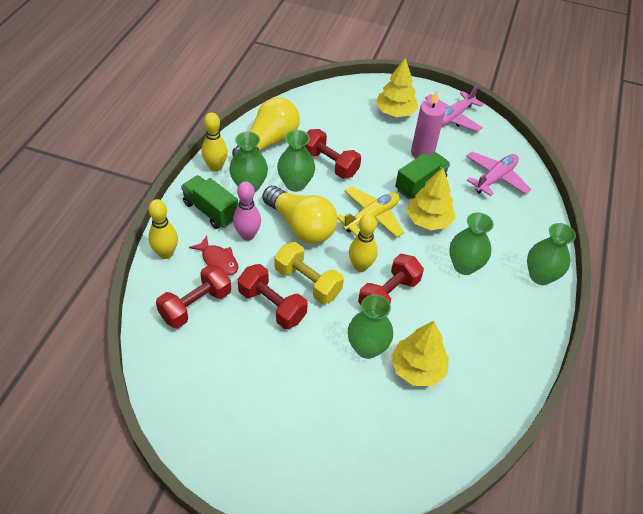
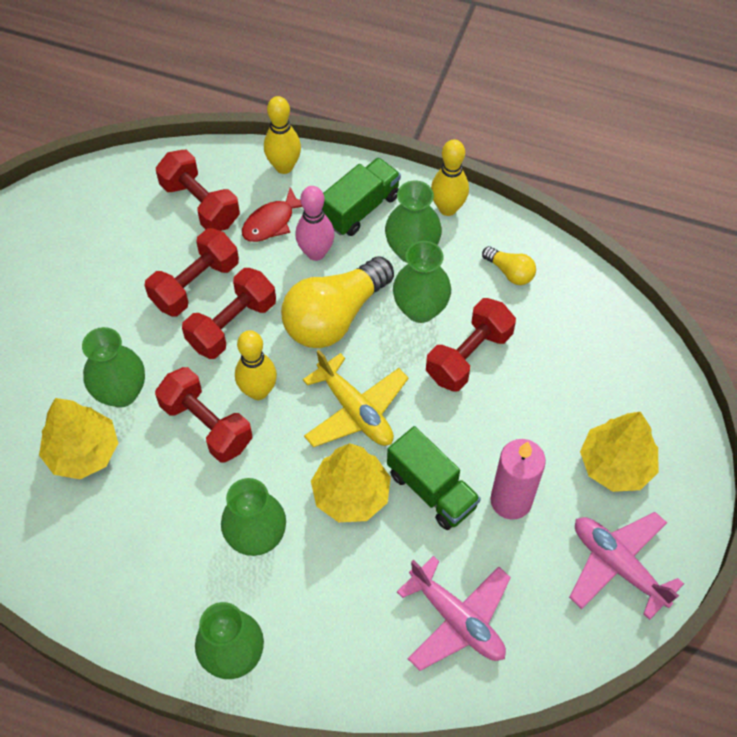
camera: 95 degrees right, 10 degrees up
yellow light bulb [232,97,300,157] -> yellow light bulb [482,246,536,285], size x0.46
yellow dumbbell [275,242,344,304] -> red dumbbell [182,268,276,359]

